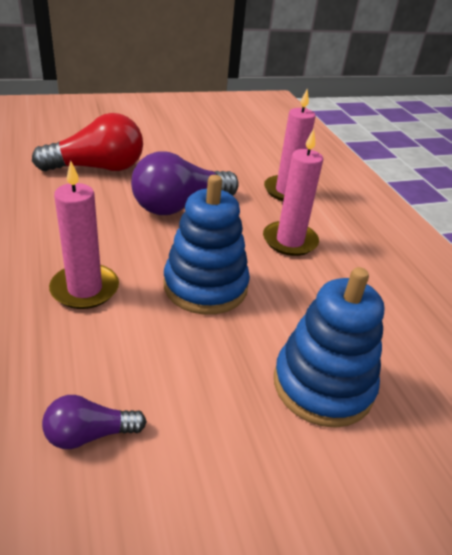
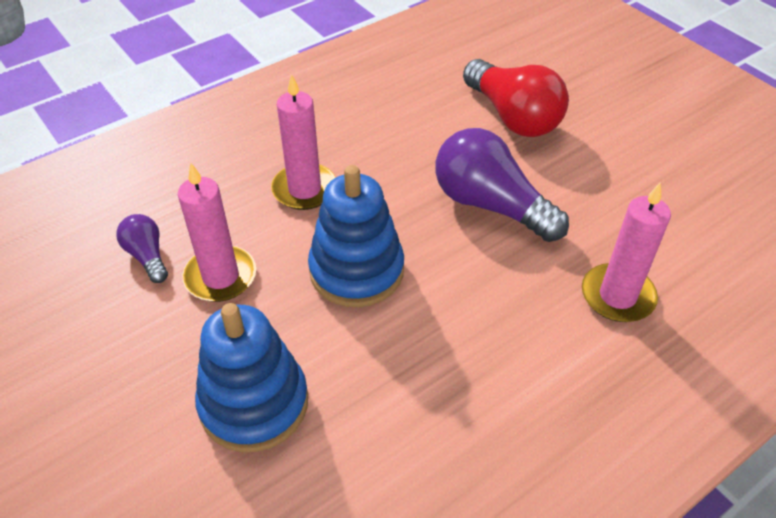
camera: 75 degrees right, 10 degrees up
pink candle [263,129,323,256] -> pink candle moved to [178,163,256,302]

